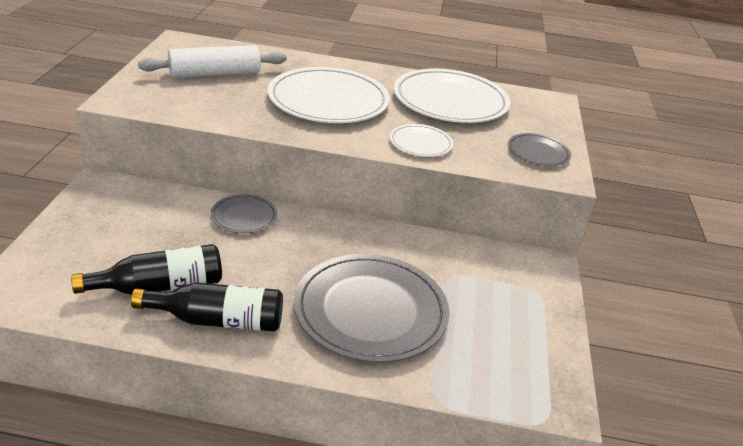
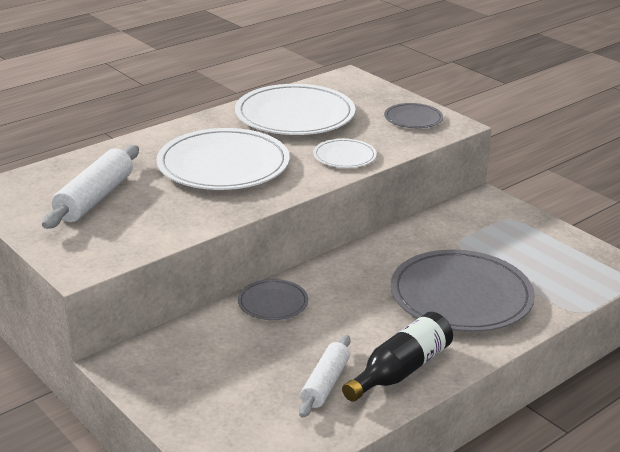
camera: 45 degrees left, 5 degrees down
black bottle [71,244,222,294] -> white rolling pin [299,335,350,418]

